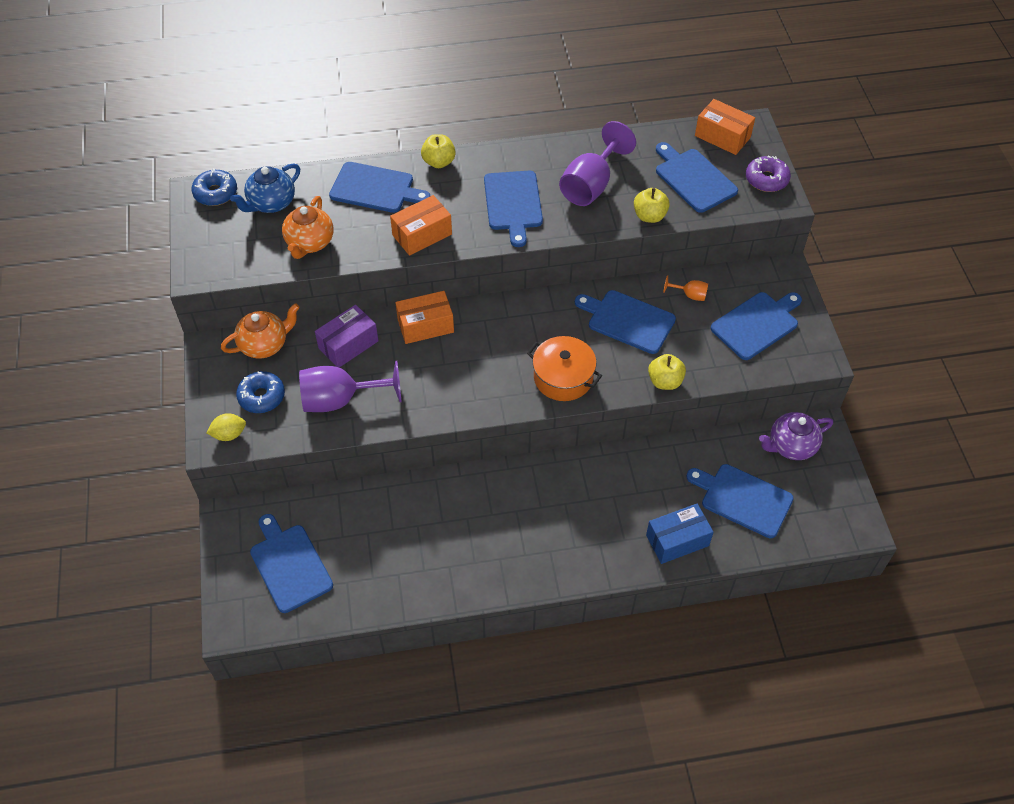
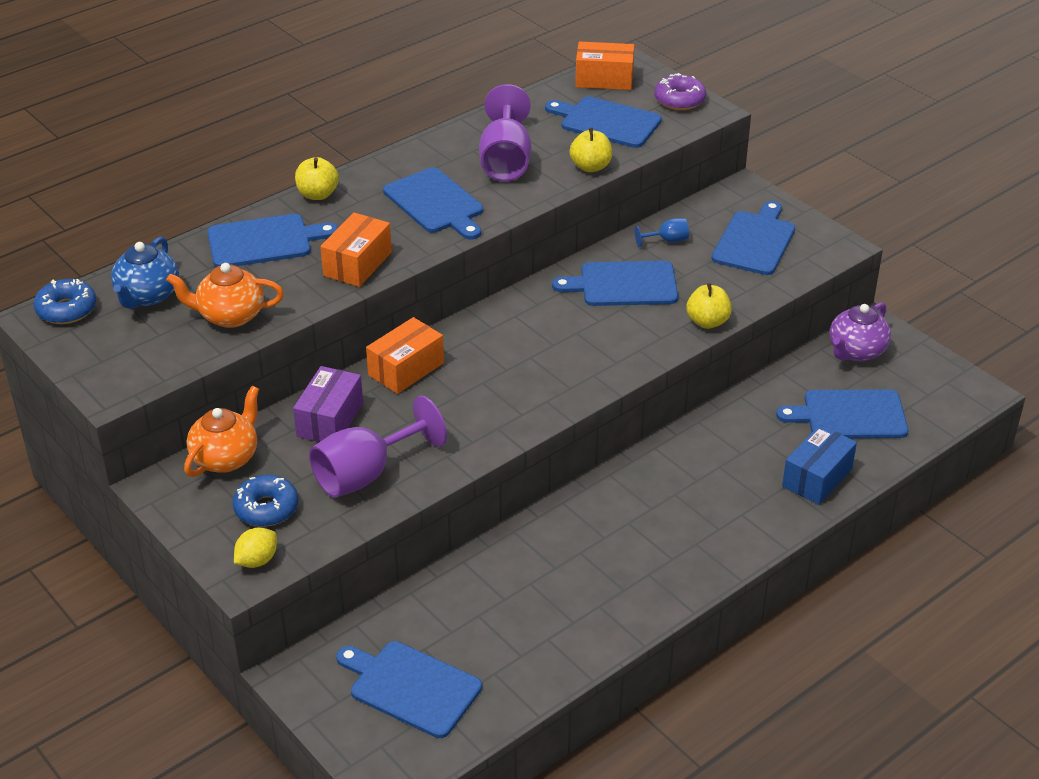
camera: 30 degrees left, 15 degrees down
orange teapot [282,196,334,259] -> orange teapot turned 105 degrees clockwise [166,263,284,328]
orange pot [527,336,602,401] -> none
orange goblet [663,275,708,301] -> blue goblet [635,218,689,247]

